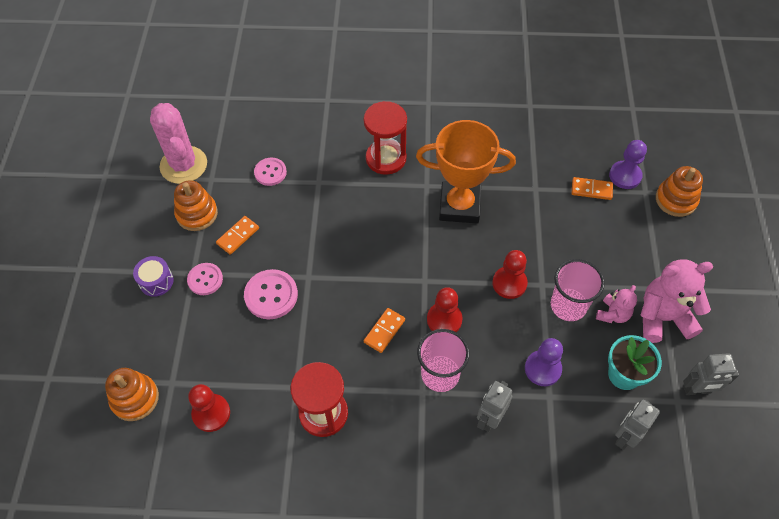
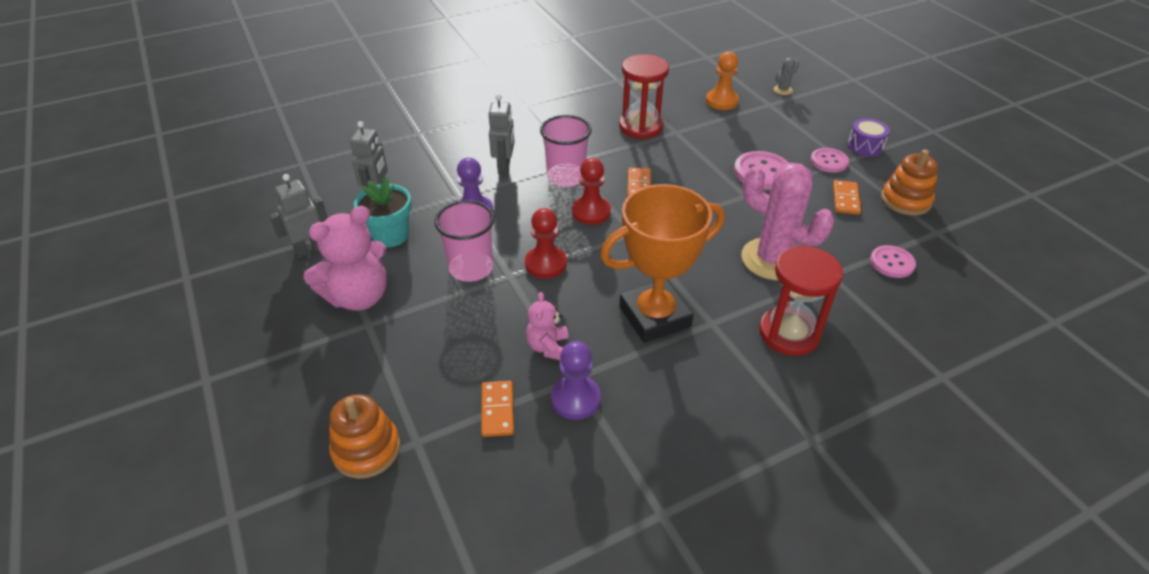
camera: 150 degrees right, 15 degrees down
orange stacking toy [105,368,159,421] -> grey cactus [774,58,799,95]
pink cactus [150,103,207,184] -> pink cactus moved to [741,163,834,280]
red pawn [188,384,230,432] -> orange pawn [706,51,739,110]
orange domino [572,177,613,200] -> orange domino turned 75 degrees counterclockwise [481,381,514,437]
pink teddy bear [596,285,637,323] -> pink teddy bear moved to [526,292,568,361]
purple pawn [609,140,647,189] -> purple pawn moved to [551,341,601,420]

